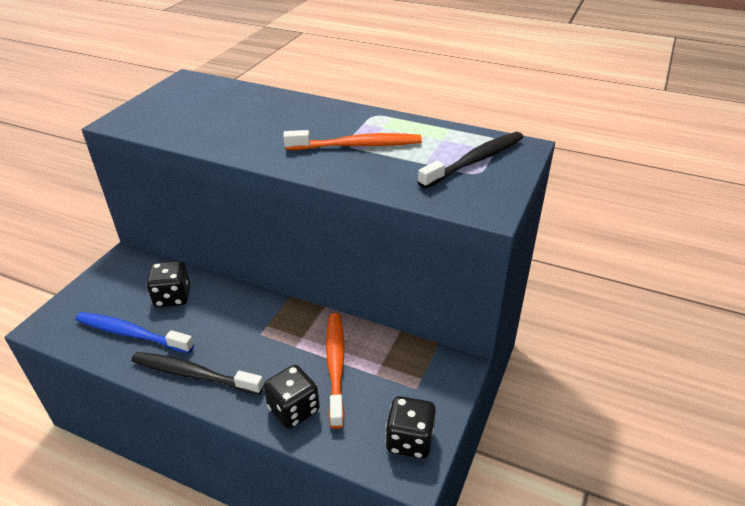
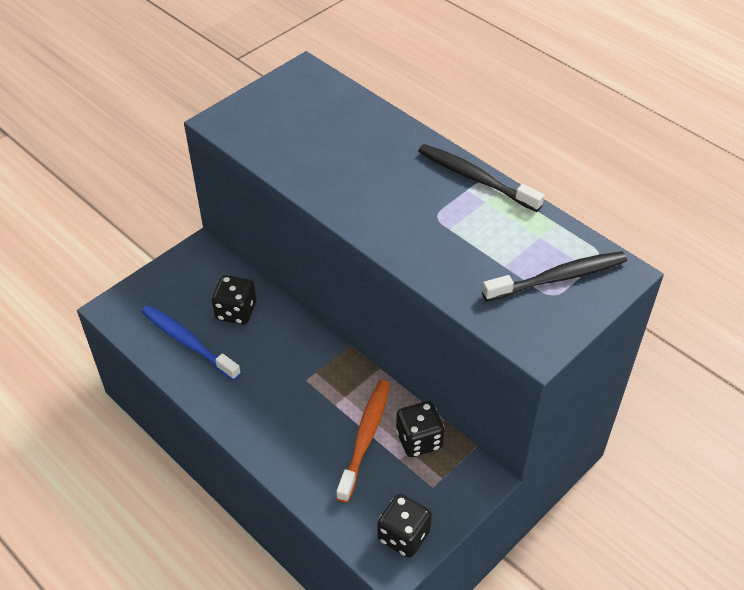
camera: 20 degrees right, 10 degrees up
black toothbrush [131,352,264,395] -> black toothbrush moved to [419,144,544,212]
black dice [264,365,320,429] -> black dice moved to [396,401,444,457]
orange toothbrush [283,130,422,150] -> none

